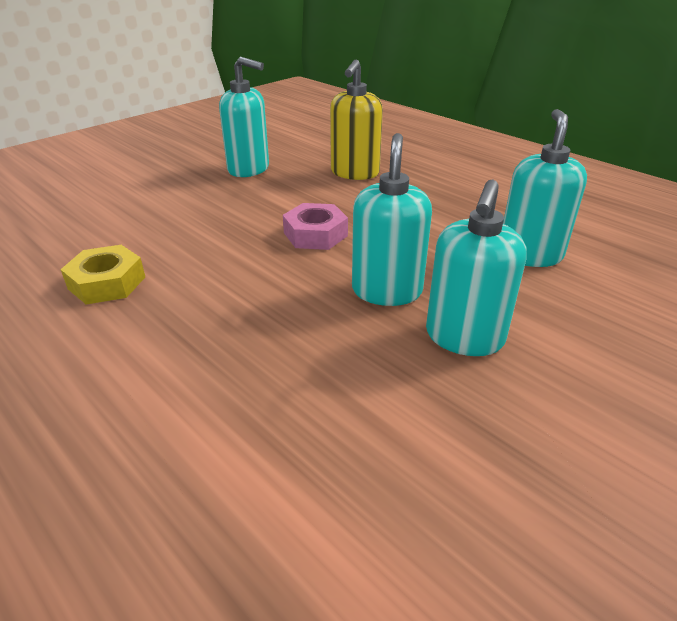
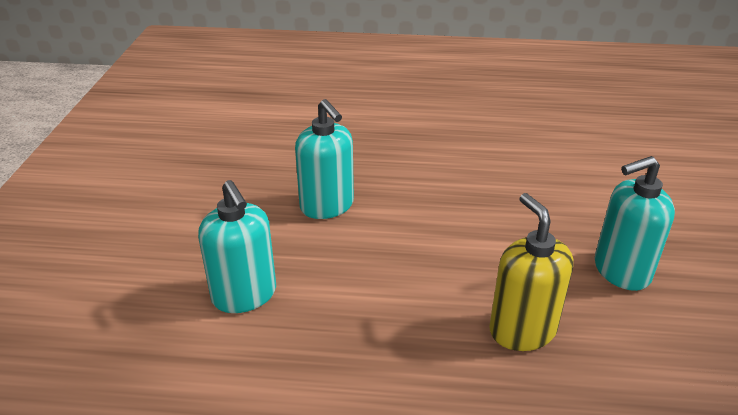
camera: 140 degrees right, 0 degrees up
yellow nut [60,245,145,305] -> none
pink nut [283,203,348,250] -> none
turquoise soap dispenser [426,180,527,356] -> none

